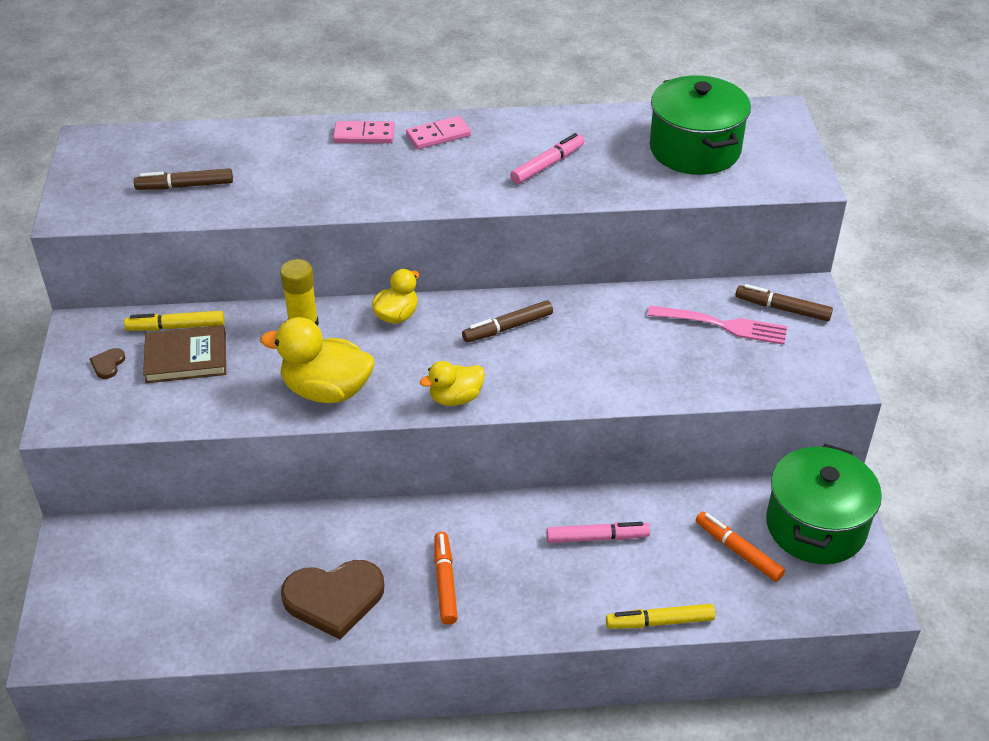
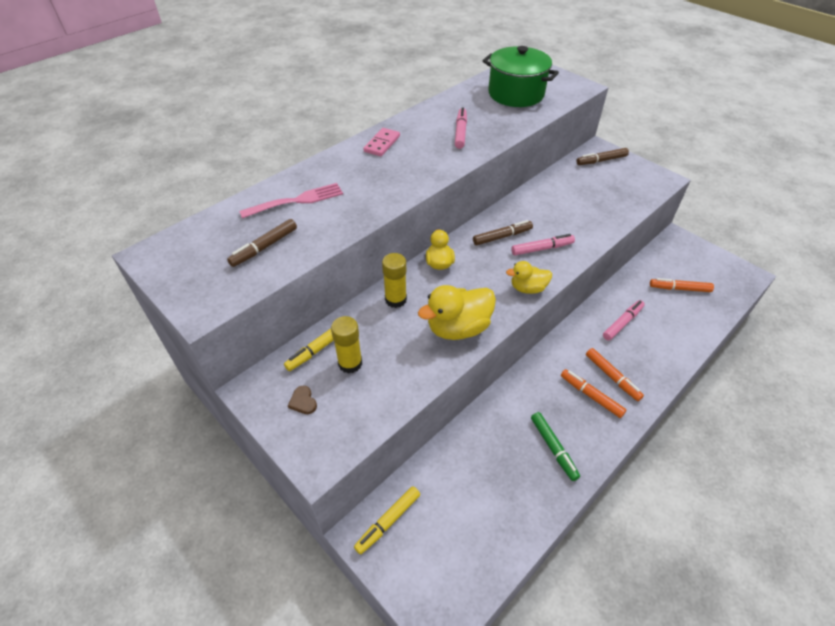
camera: 40 degrees left, 5 degrees up
brown book [143,325,226,383] -> yellow glue stick [331,316,362,374]
brown heart [281,560,384,639] -> green marker [531,412,580,481]
pink domino [333,121,395,143] -> none
yellow duck [420,361,485,406] -> yellow duck turned 60 degrees clockwise [506,261,552,294]
brown marker [462,300,553,342] -> brown marker turned 135 degrees counterclockwise [473,220,533,245]
yellow marker [606,604,715,629] -> yellow marker moved to [354,486,420,555]
pink fork [647,305,787,345] -> pink fork moved to [239,183,343,218]
green pot [766,444,882,564] -> none
none -> pink marker [511,234,575,255]
none -> orange marker [586,348,644,401]

